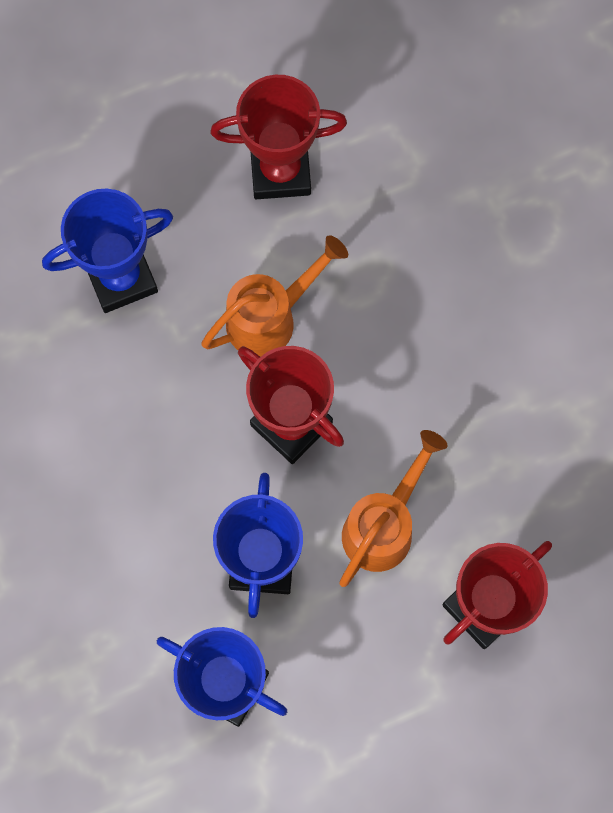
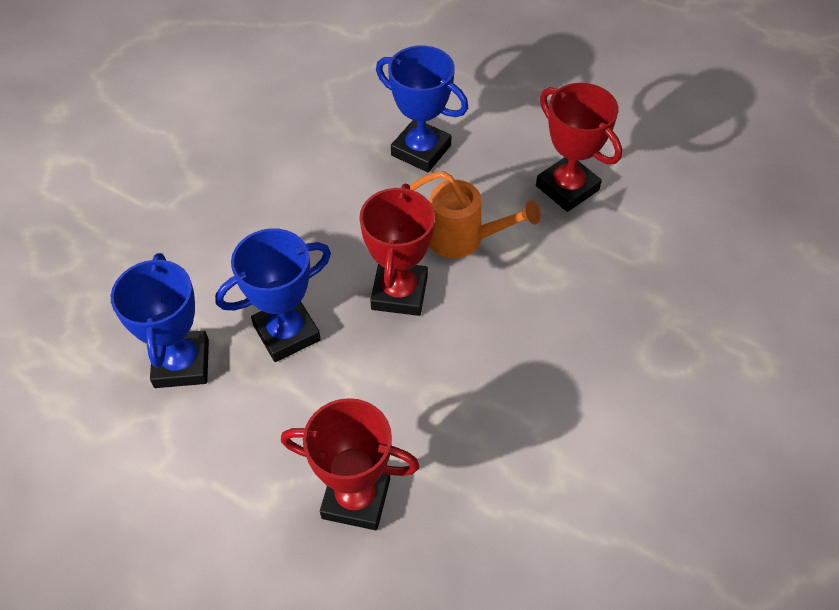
camera: 55 degrees right, 20 degrees down
orange watering can [339,430,448,587] -> none

